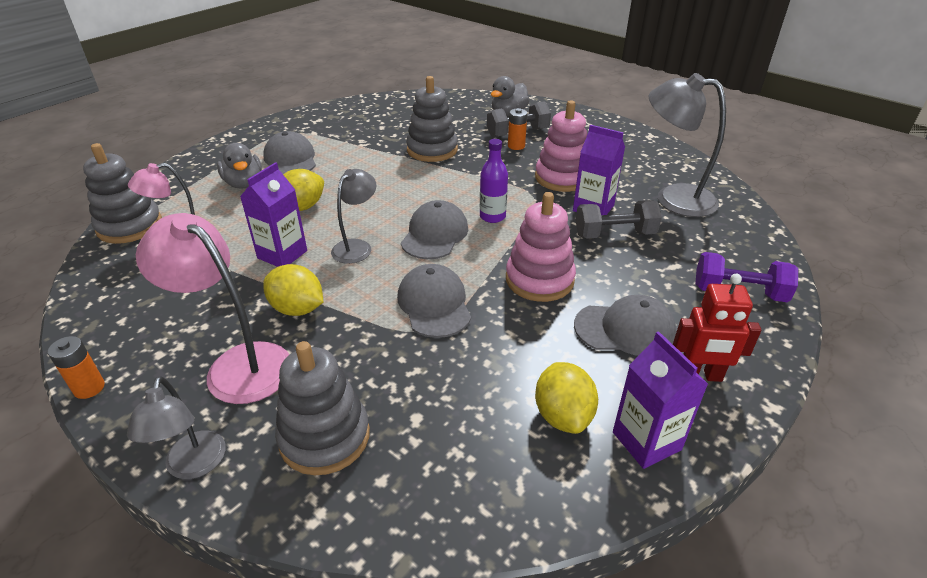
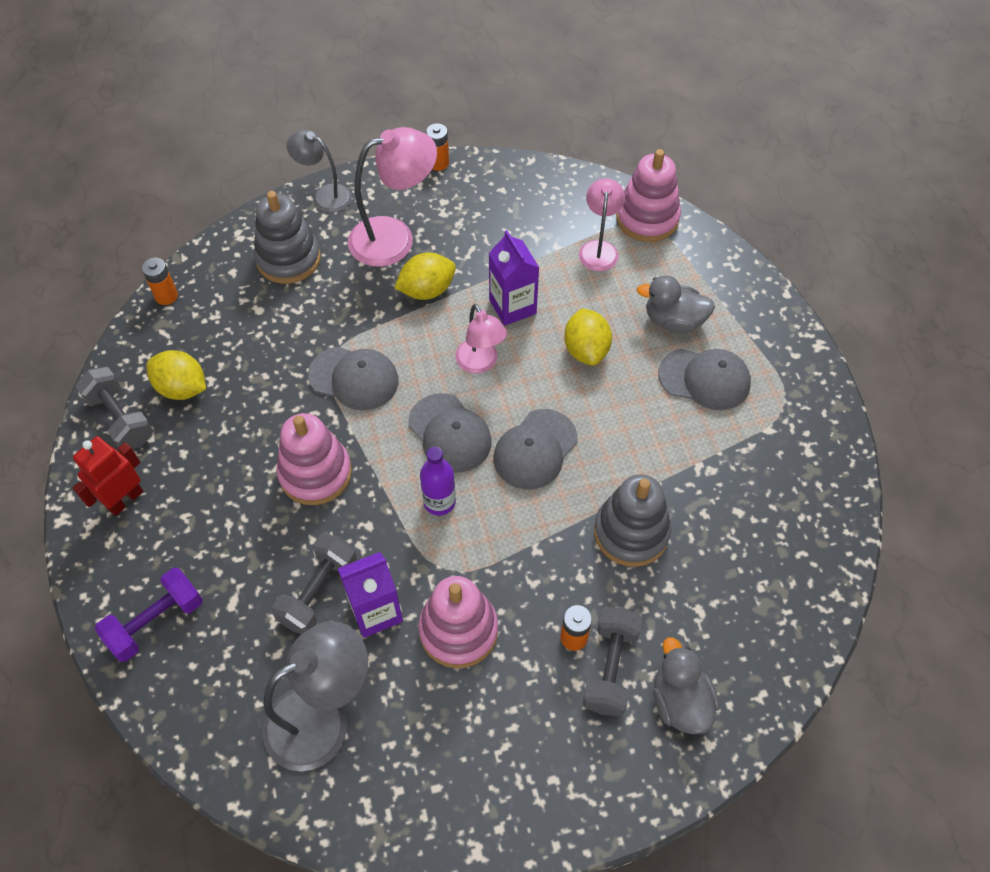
camera: 125 degrees right, 20 degrees up
grey stacking toy [83,143,162,244] -> pink stacking toy [616,149,681,242]
grey lamp [331,169,376,264] -> pink lamp [455,304,507,374]
grey cap [574,295,676,356] -> grey cap moved to [494,409,578,489]
purple carton [613,331,708,469] -> grey dumbbell [75,367,153,449]
none -> orange battery [142,258,178,305]

